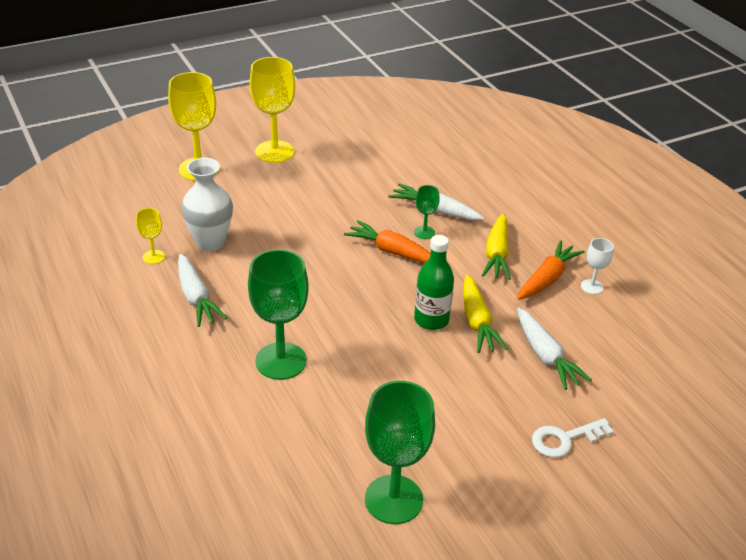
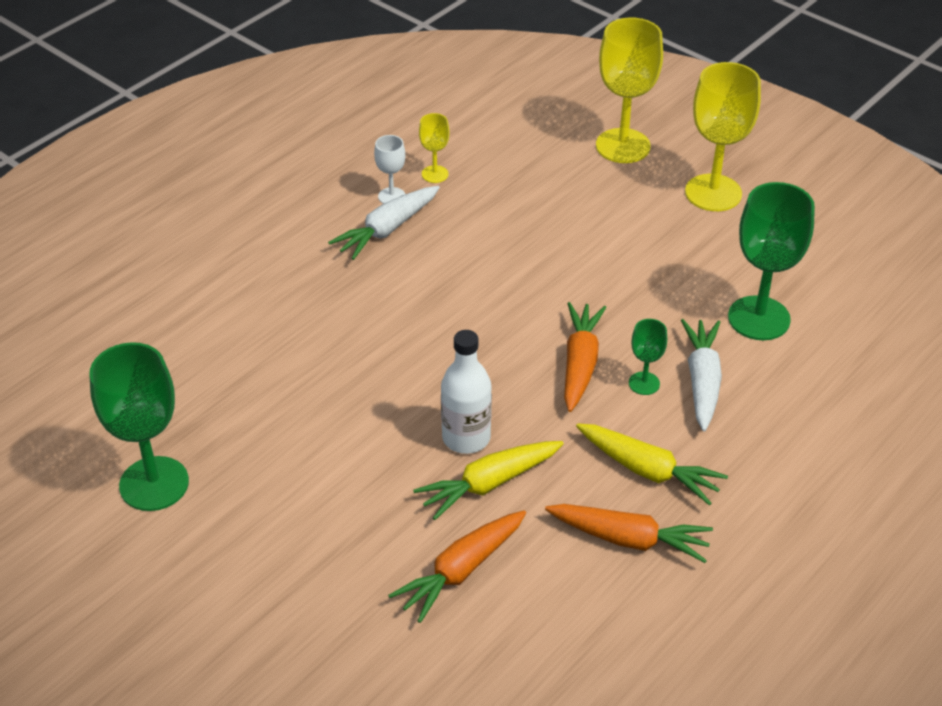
camera: 70 degrees right, 5 degrees up
white vase [181,158,233,251] -> none
green goblet [248,249,309,380] -> green goblet moved to [728,182,815,340]
green bottle [414,235,454,330] -> white bottle [441,330,492,454]
yellow carrot [482,213,511,280] -> yellow carrot turned 135 degrees counterclockwise [576,423,728,505]
white carrot [517,307,592,390] -> orange carrot [388,510,526,623]
white key [532,418,614,458] -> none
white goblet [581,238,614,294] -> white goblet moved to [374,135,405,204]

